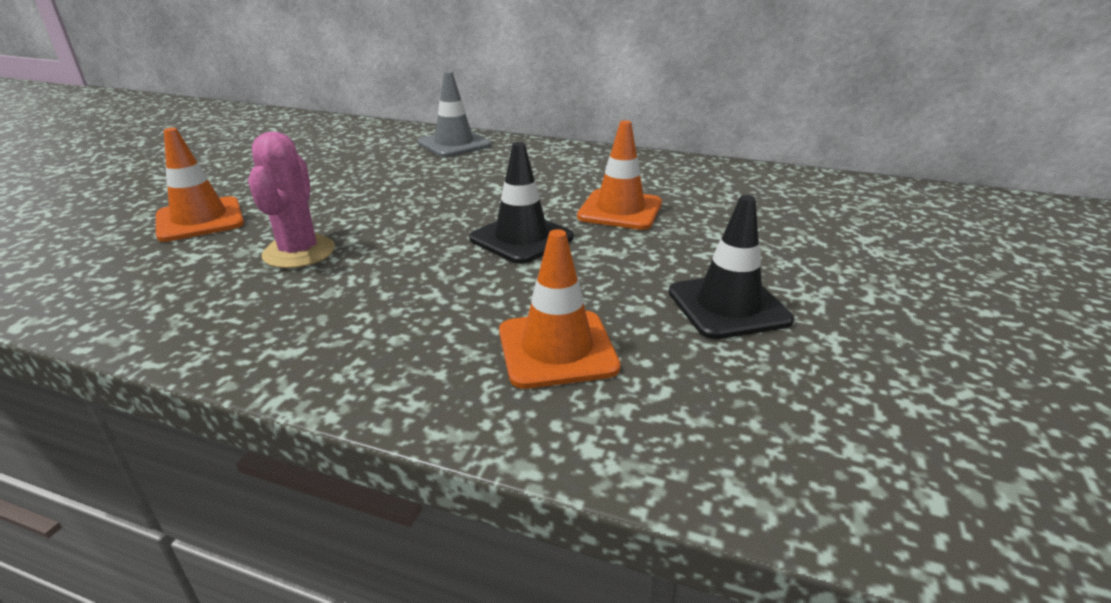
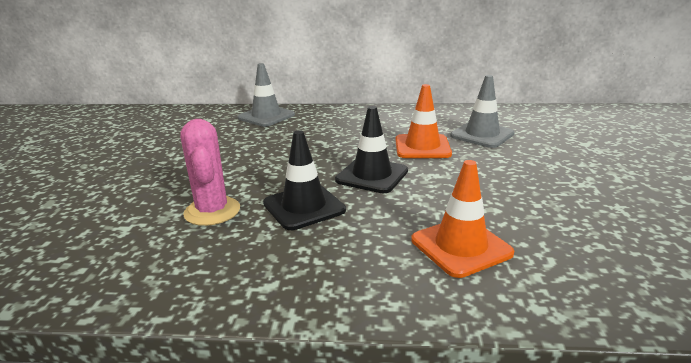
camera: 15 degrees left, 5 degrees down
orange traffic cone [156,128,244,242] -> none
black traffic cone [669,195,794,339] -> black traffic cone moved to [263,130,346,230]
none -> grey traffic cone [450,75,515,148]

